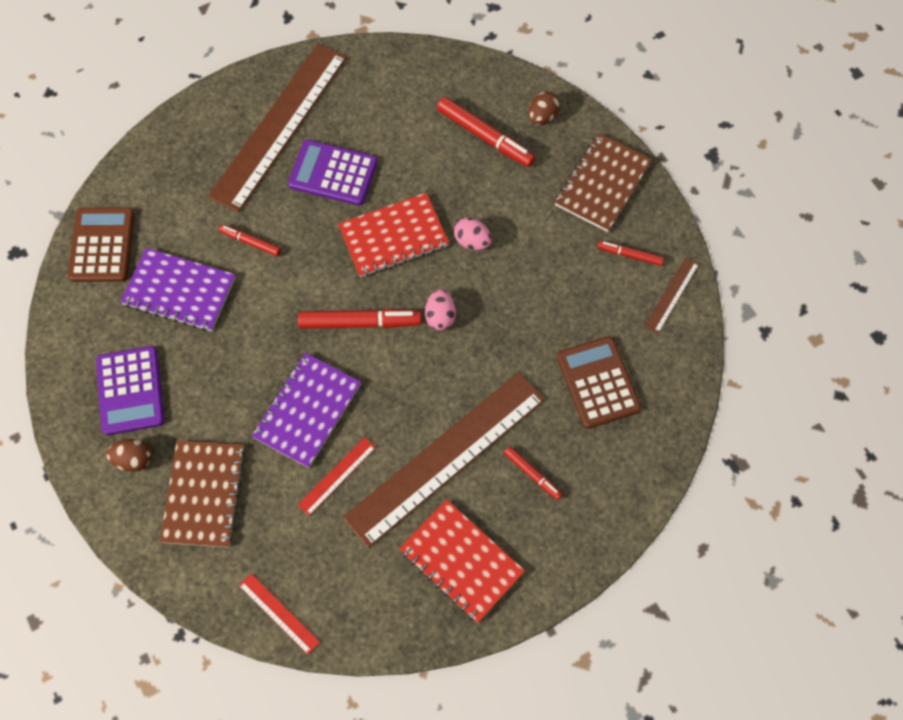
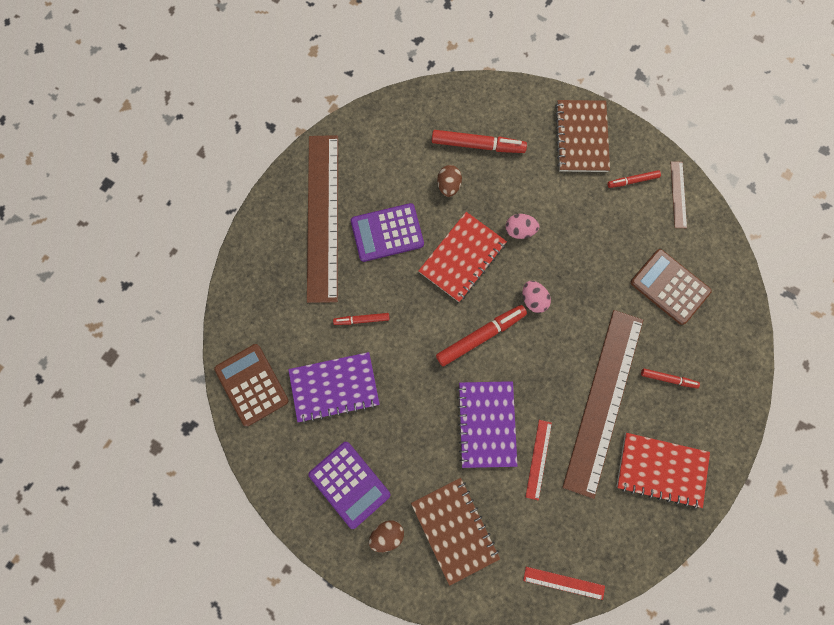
camera: 30 degrees left, 10 degrees up
brown egg [528,91,560,125] -> brown egg moved to [437,165,462,197]

